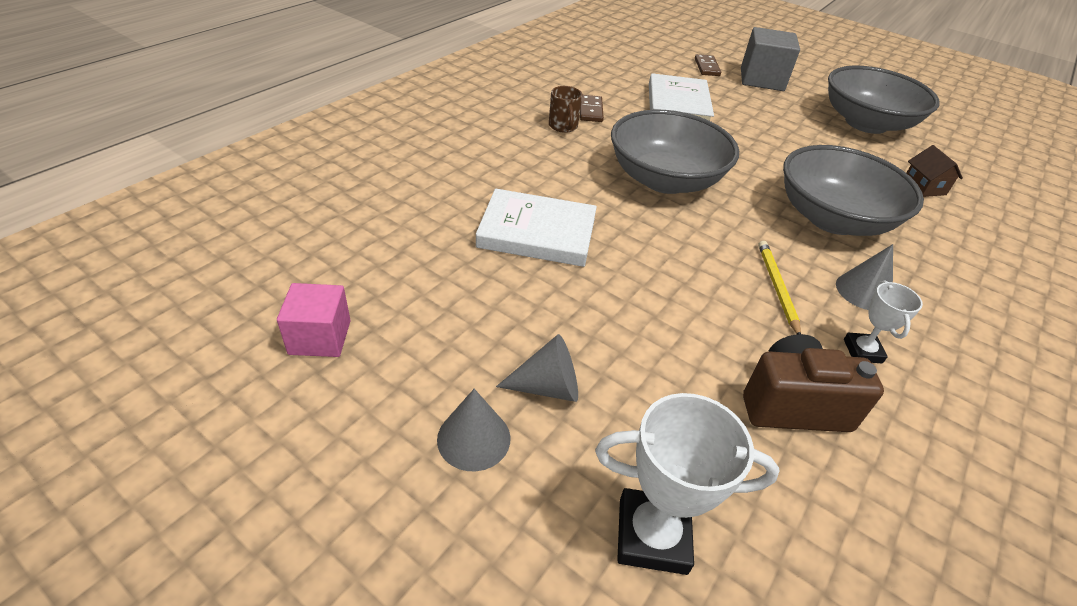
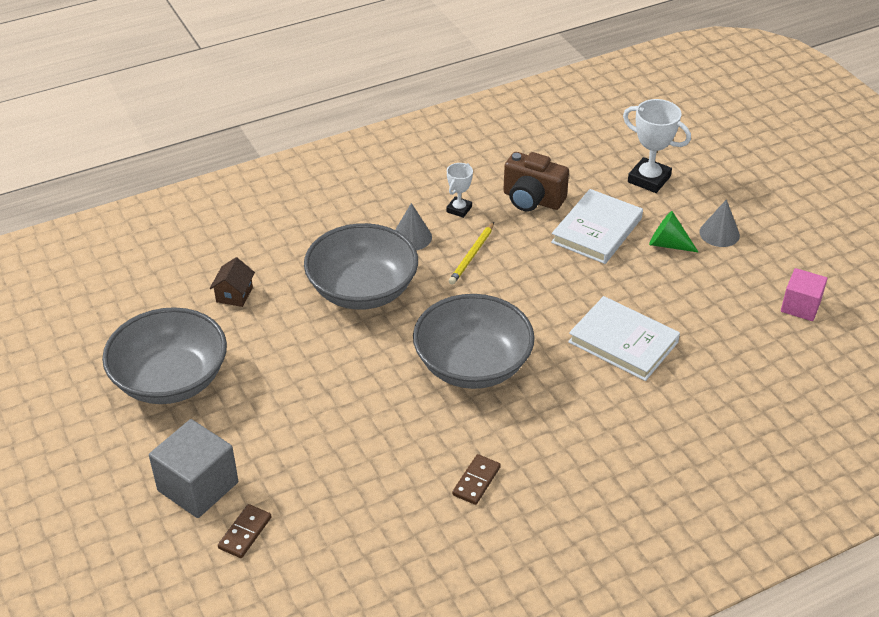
camera: 150 degrees left, 0 degrees up
grey cone [496,334,578,402] -> green cone [649,211,699,253]
brown mug [549,86,582,133] -> none
white book [649,73,714,121] -> white book moved to [551,189,643,264]

